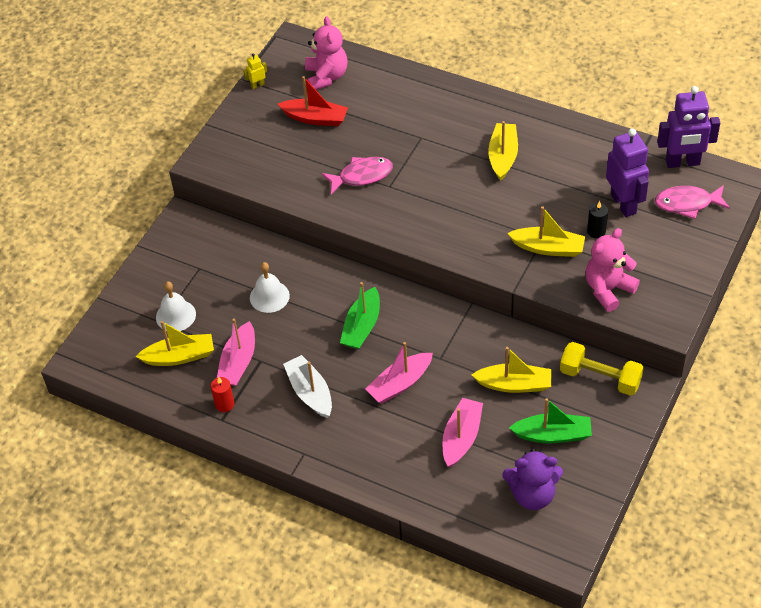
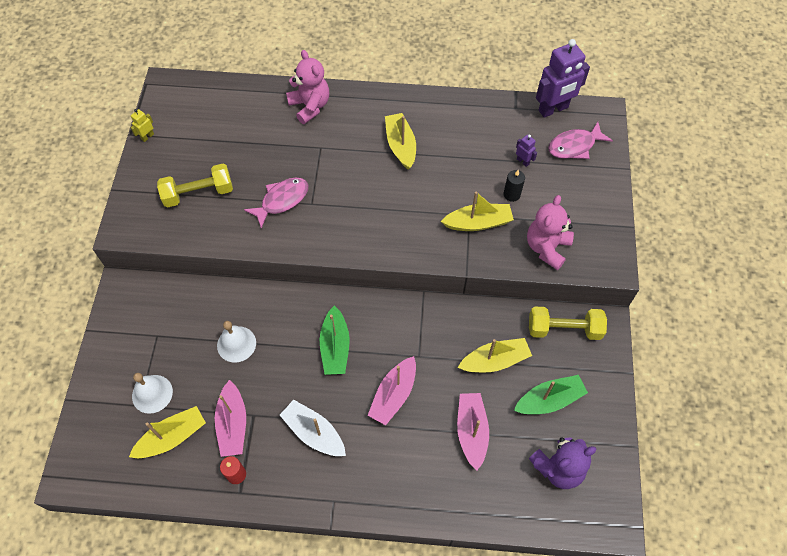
camera: 25 degrees left, 10 degrees up
red boat [278,76,348,126] -> none
pink teddy bear [305,16,347,90] -> pink teddy bear moved to [286,50,329,124]
purple robot [606,128,649,217] -> purple robot [516,134,537,167], size x0.44
none -> yellow dumbbell [157,164,233,208]

